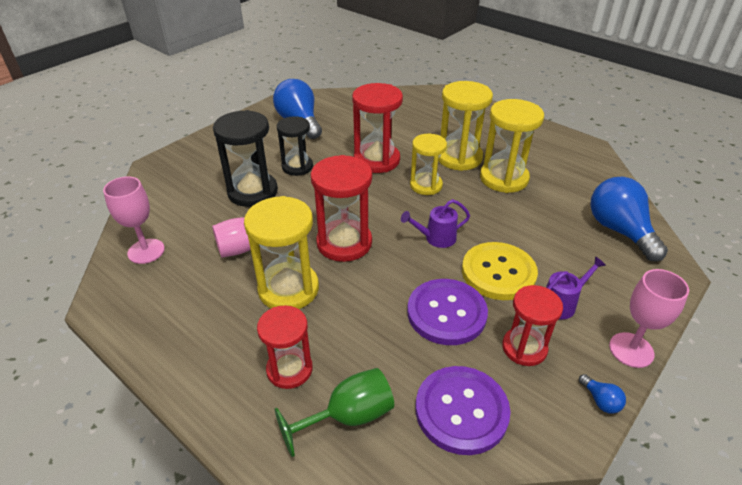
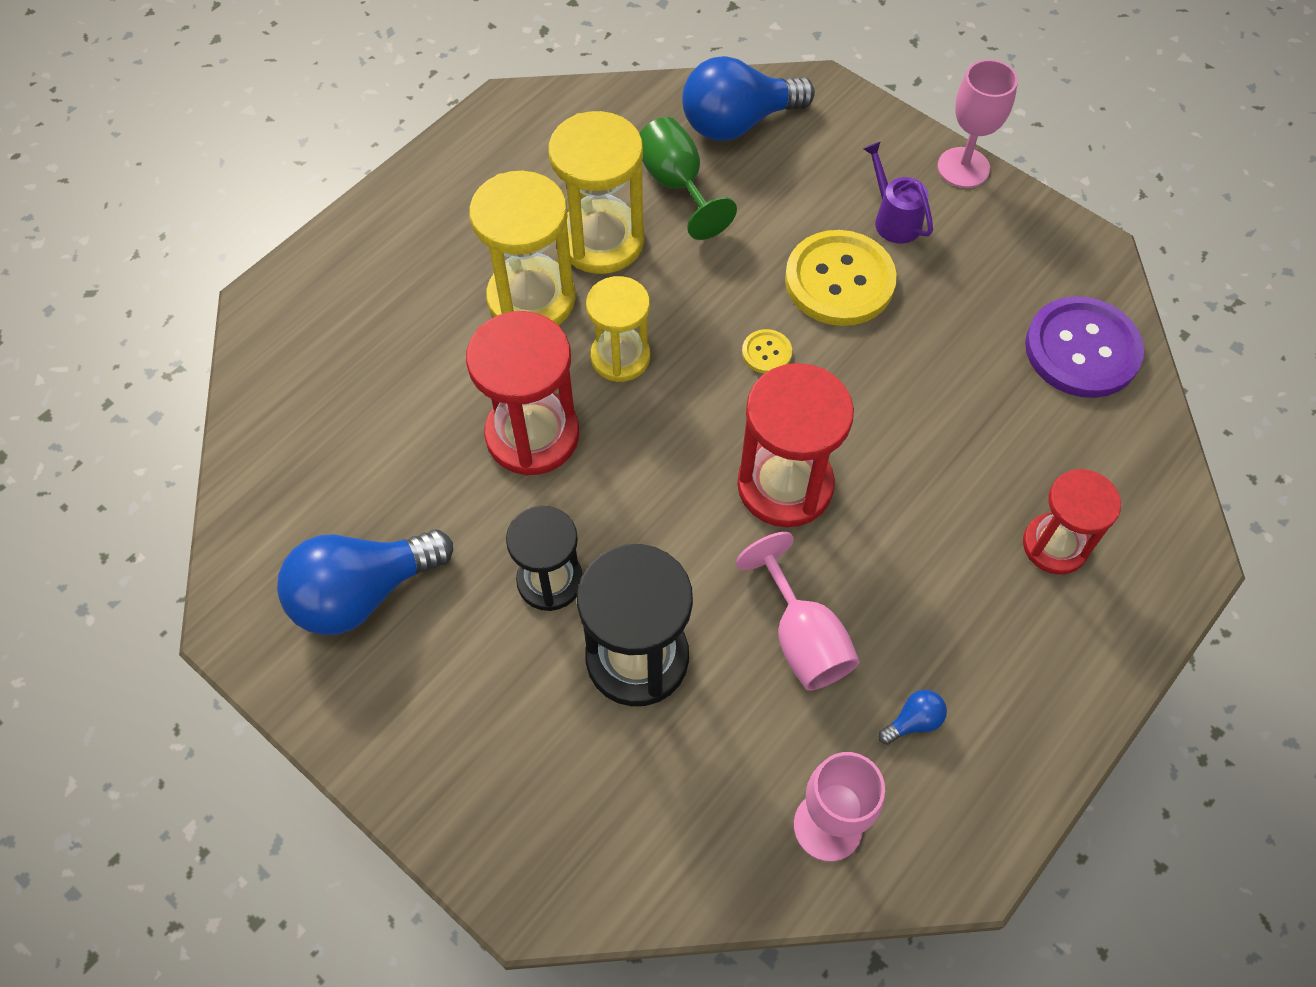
camera: 90 degrees left, 20 degrees up
yellow hourglass [244,196,319,309] -> none
green goblet [275,368,394,457] -> green goblet moved to [639,117,737,240]
purple watering can [401,199,470,248] -> yellow button [742,329,792,374]
purple button [407,279,488,345] -> none
red hourglass [502,285,563,366] -> none
blue light bulb [579,374,626,414] -> blue light bulb moved to [878,690,947,745]

